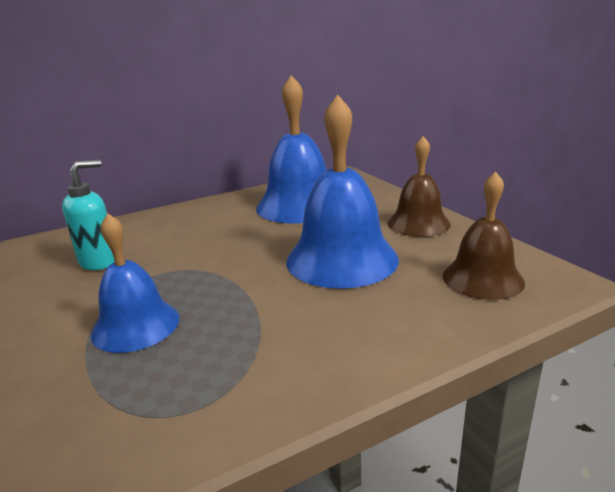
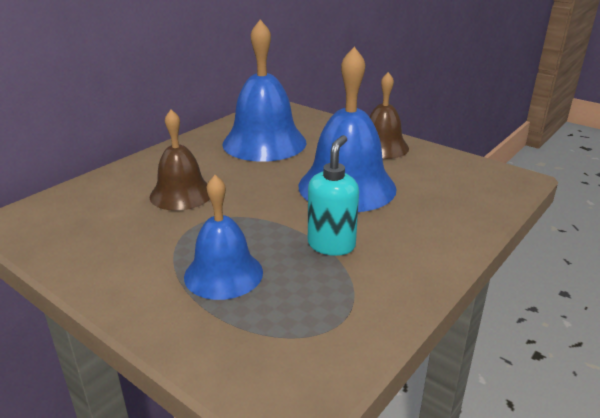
camera: 25 degrees left, 5 degrees up
turquoise soap dispenser [62,159,115,270] -> turquoise soap dispenser moved to [308,135,359,256]
brown bell [443,172,525,300] -> brown bell moved to [150,110,210,211]

